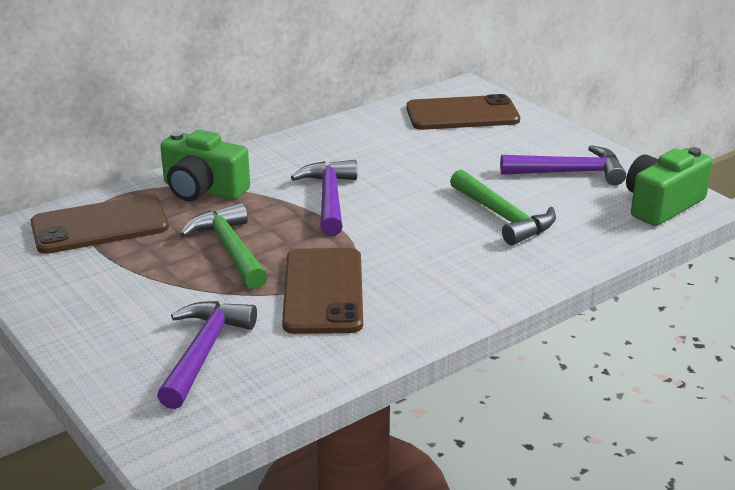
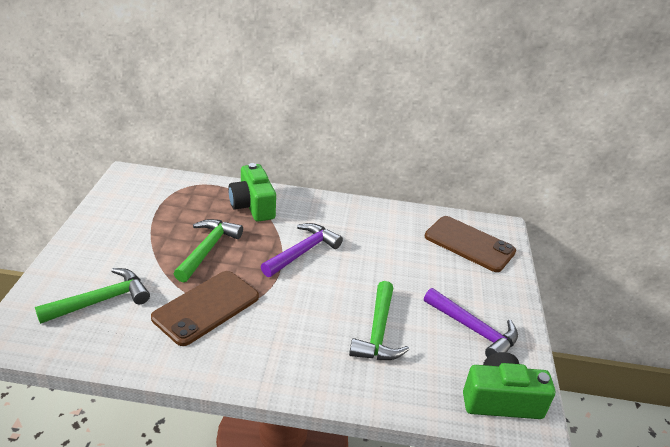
camera: 40 degrees right, 5 degrees up
brown phone [30,195,169,254] -> none
purple hammer [157,301,257,409] -> green hammer [35,268,150,324]

